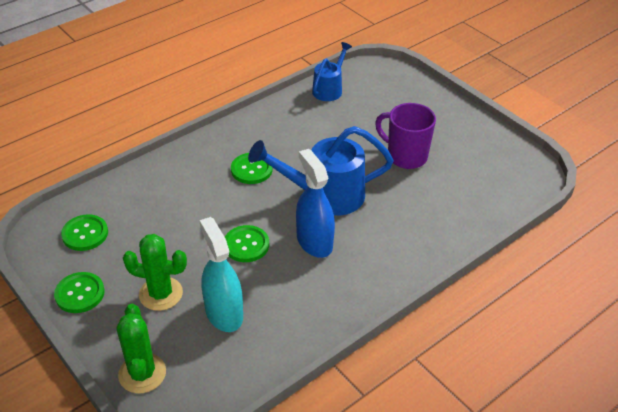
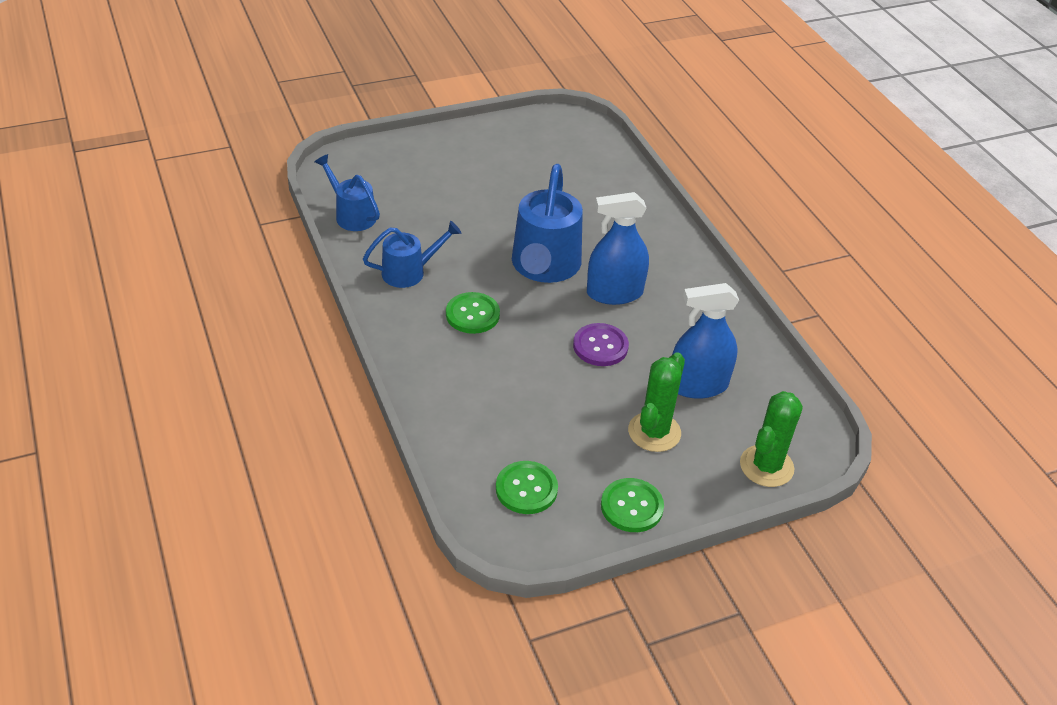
camera: 75 degrees left, 0 degrees up
green cactus [116,304,166,394] -> green cactus turned 60 degrees counterclockwise [740,391,803,487]
turquoise spray bottle [200,217,243,332] -> blue spray bottle [672,283,739,399]
green button [225,225,269,262] -> purple button [573,323,629,366]
purple mug [375,103,436,169] -> none
none -> blue watering can [363,221,461,288]

